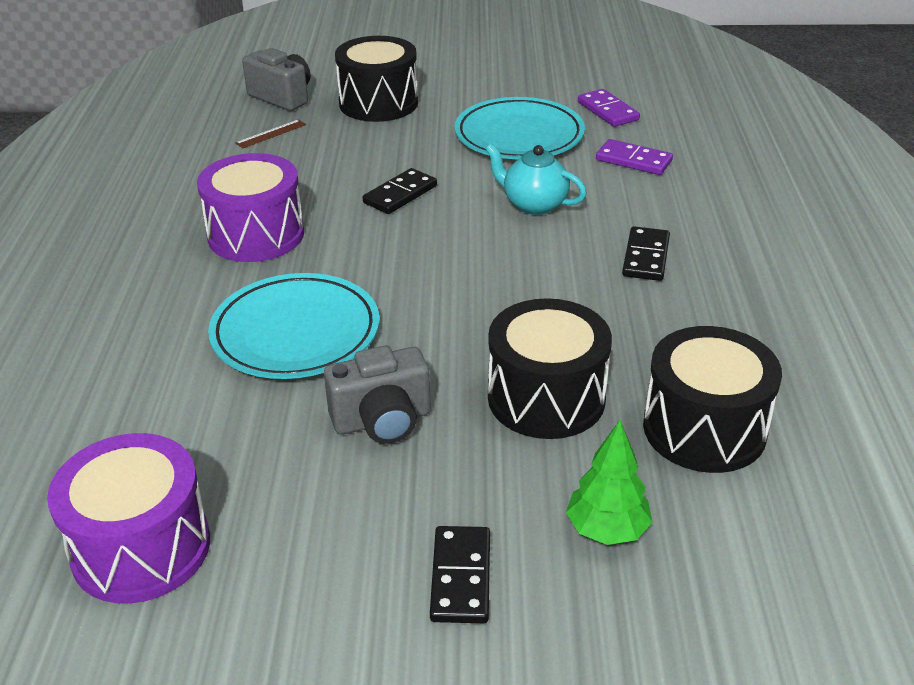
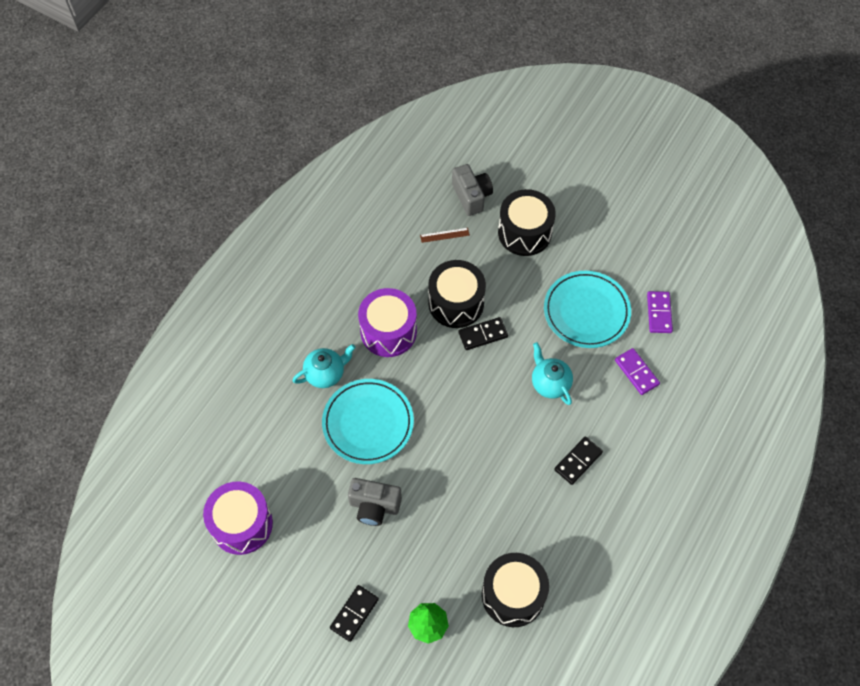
camera: 30 degrees right, 25 degrees up
black drum [488,298,612,439] -> black drum moved to [428,260,486,328]
none -> turquoise teapot [292,344,355,388]

